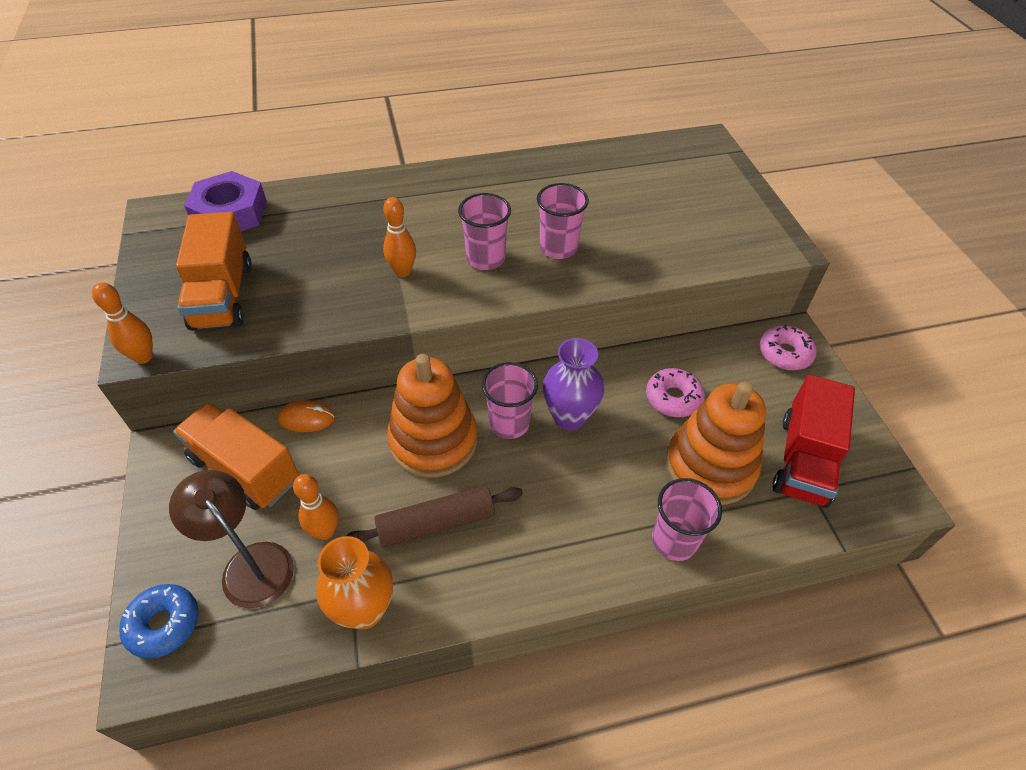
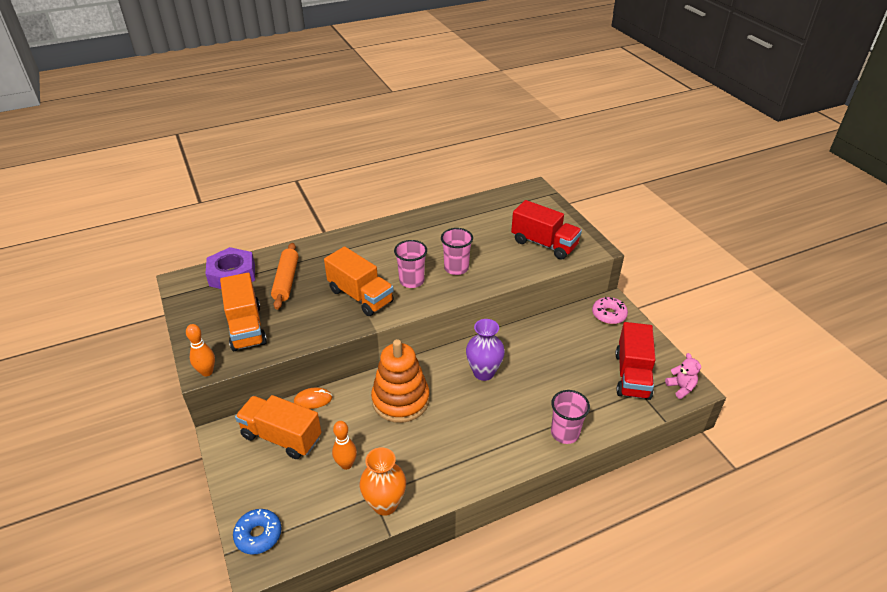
camera: 10 degrees left, 10 degrees down
brown lamp [169,470,294,608] -> none
brown rolling pin [346,485,523,547] -> none
orange bowling pin [383,197,416,277] -> orange truck [324,246,394,316]
pink cup [482,362,538,439] -> none
pink donut [646,368,705,417] -> none
orange stacking toy [666,381,766,505] -> none
none -> orange rolling pin [271,243,298,310]
none -> red truck [511,200,582,260]
none -> pink teddy bear [665,353,701,399]

